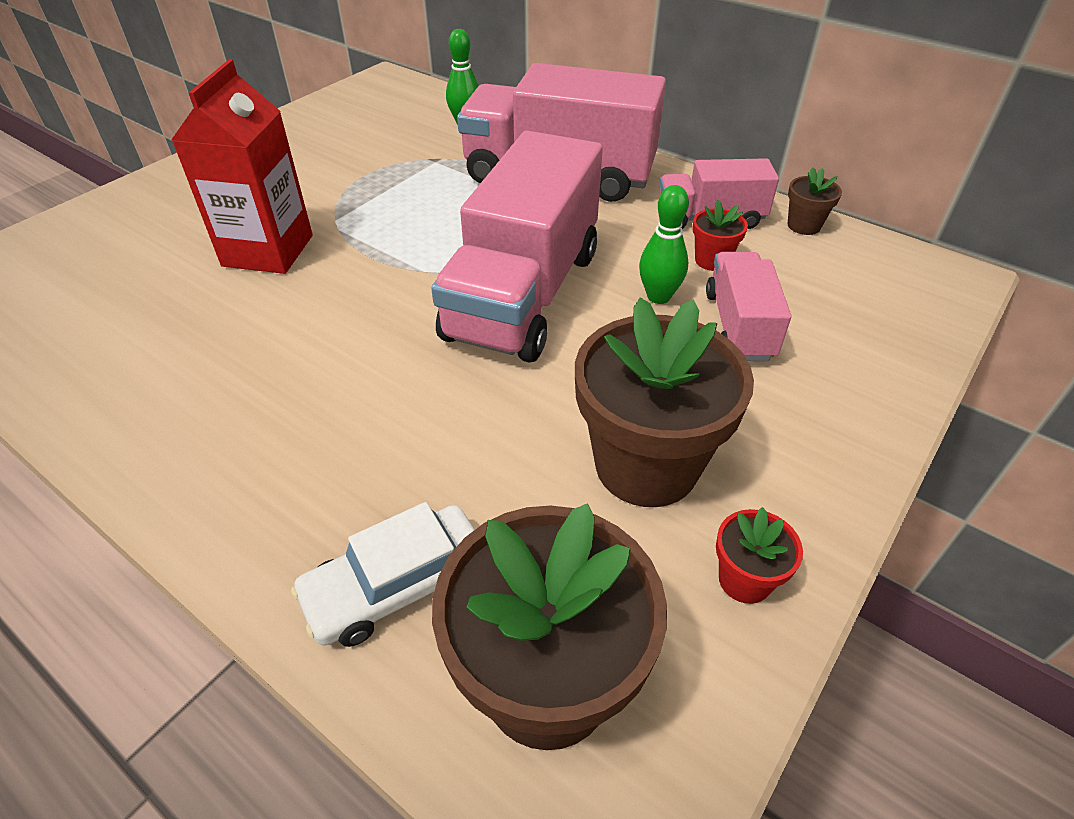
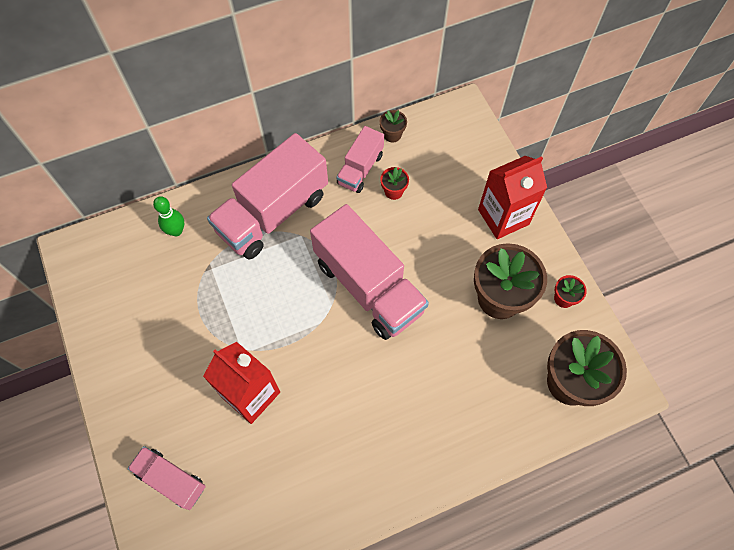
camera: 60 degrees left, 20 degrees up
white car [291,502,475,647] -> none
green bowling pin [639,185,689,304] -> none
pink truck [706,252,791,361] -> pink truck moved to [127,446,206,510]
none -> red carton [478,156,547,239]

